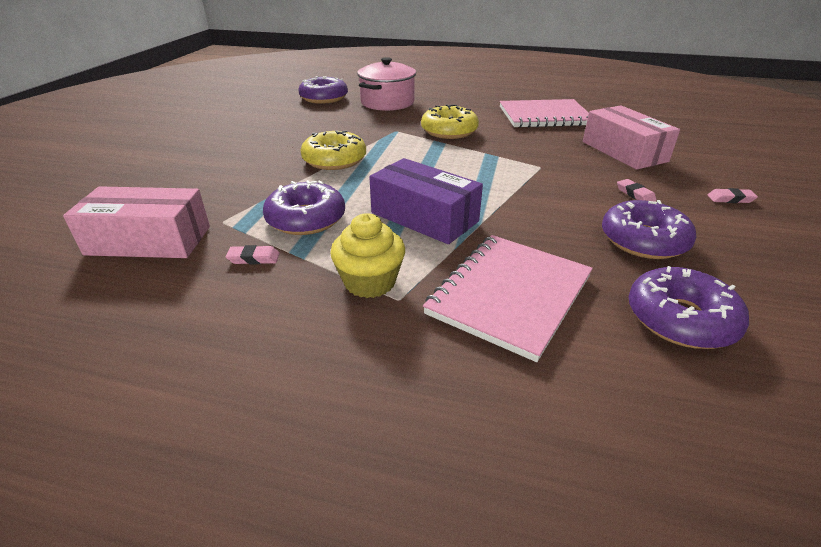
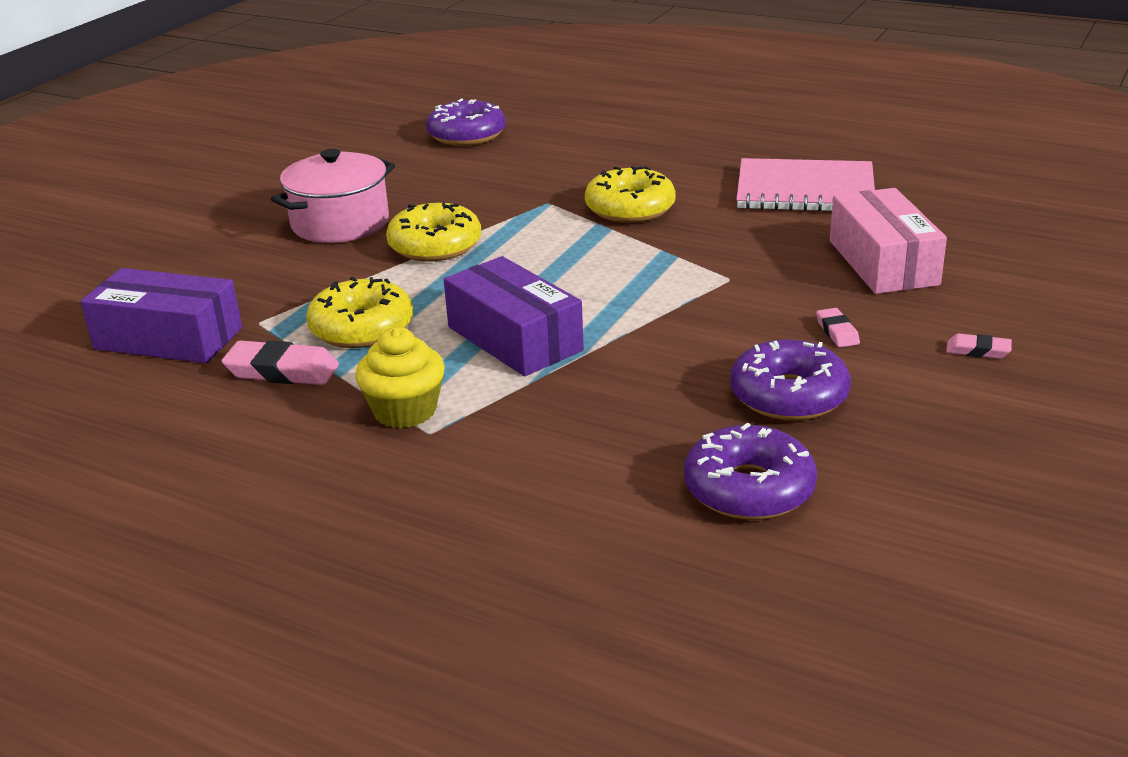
camera: 15 degrees right, 5 degrees down
pink box [63,186,210,258] -> purple box [81,268,242,363]
pink eraser [225,245,280,264] -> pink eraser [222,340,339,385], size x1.79
purple donut [263,180,345,235] -> yellow donut [306,277,413,348]
pink pot [357,57,416,111] -> pink pot moved to [271,149,395,243]
pink notebook [423,235,593,362] -> none

